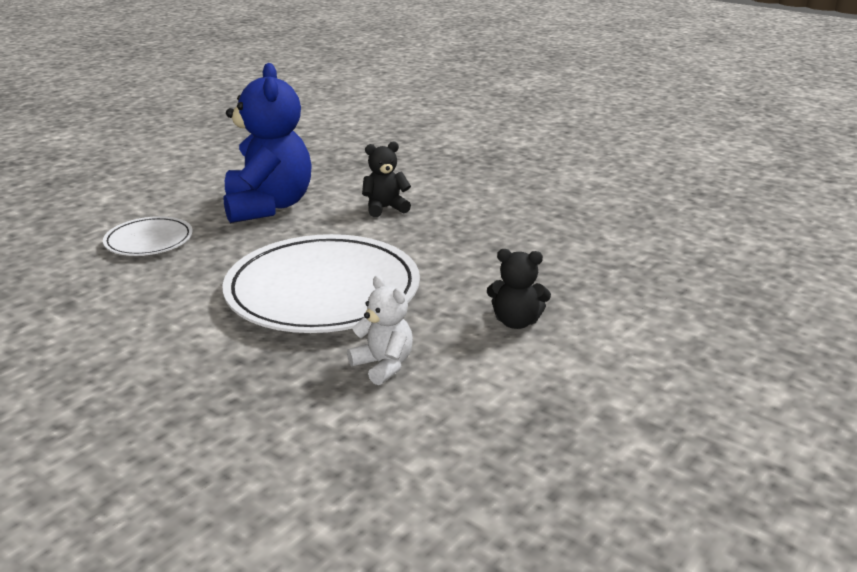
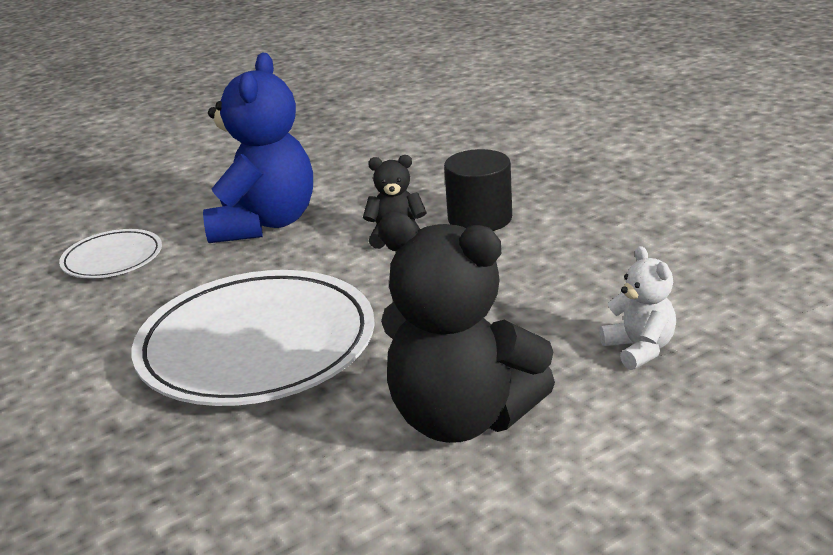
camera: 20 degrees right, 0 degrees up
white teddy bear [347,276,413,385] -> white teddy bear moved to [599,246,676,370]
black teddy bear [487,249,551,329] -> black teddy bear [378,212,555,443], size x2.07
none -> black cylinder [444,149,512,231]

